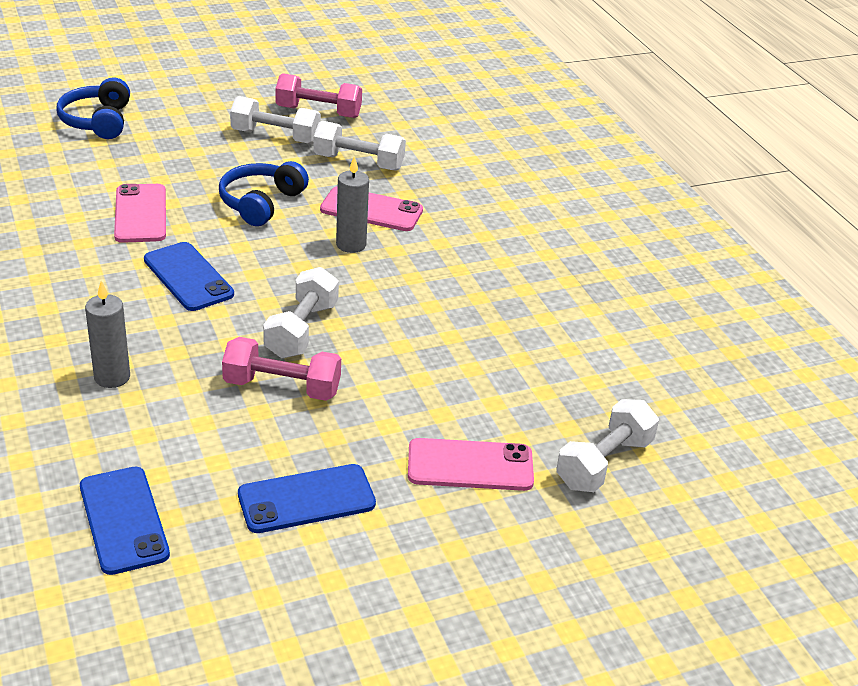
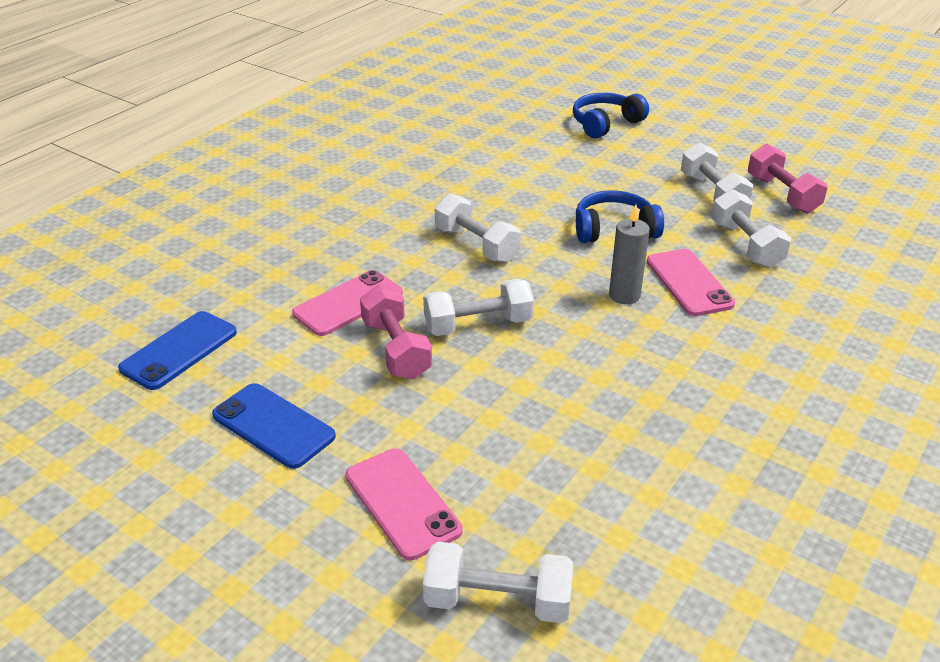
camera: 60 degrees right, 0 degrees up
grey candle [85,281,130,388] -> none
pink phone [114,184,166,243] -> pink phone moved to [292,270,403,336]
blue phone [144,242,234,311] -> white dumbbell [435,194,521,263]

